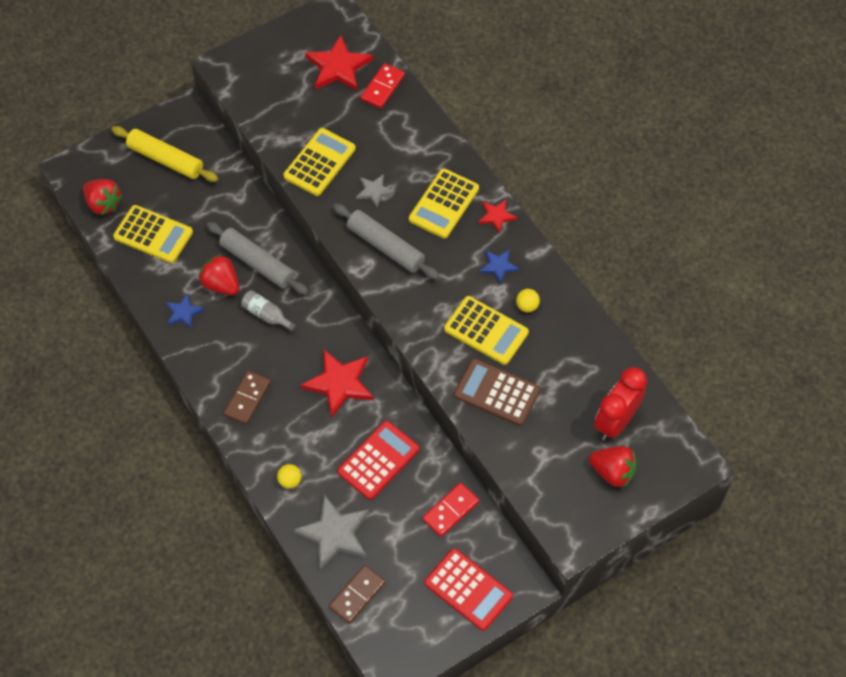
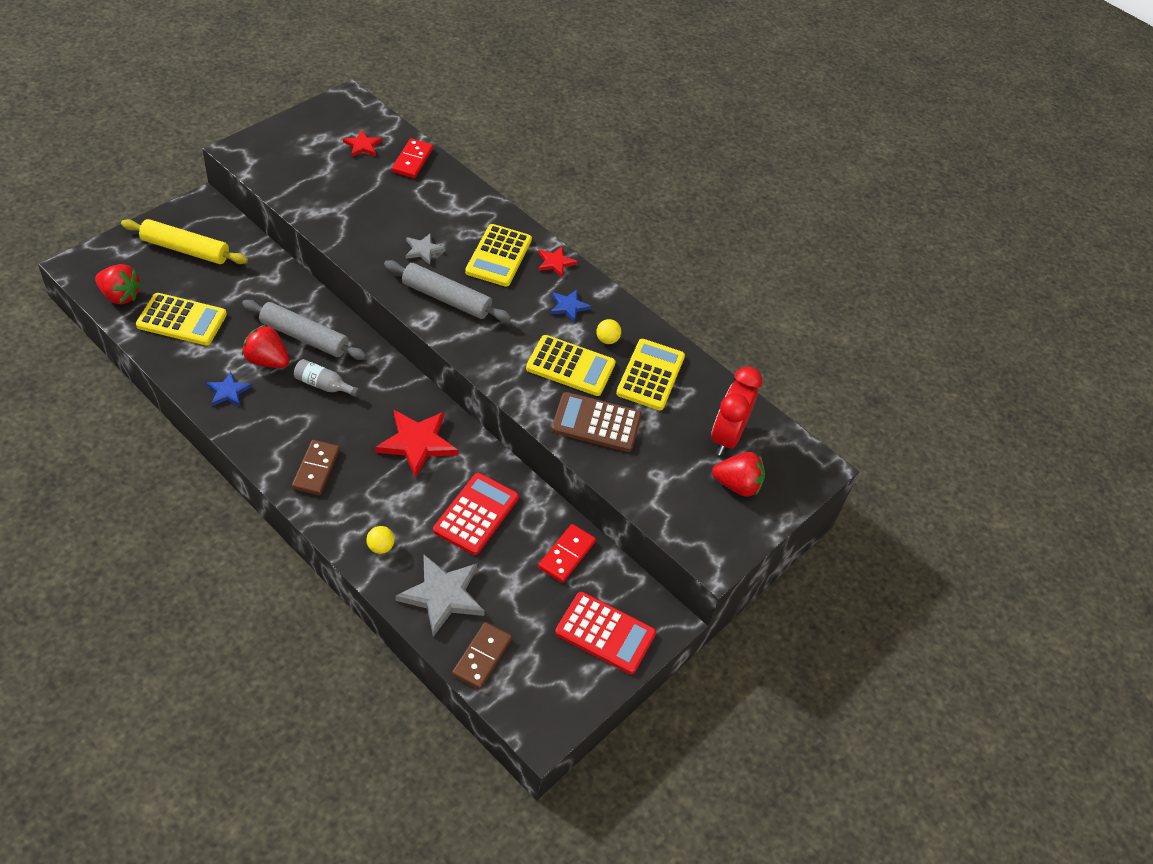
camera: 20 degrees left, 10 degrees down
yellow calculator [283,128,356,196] -> yellow calculator moved to [616,339,685,410]
red star [305,35,373,91] -> red star [343,130,382,157], size x0.55

